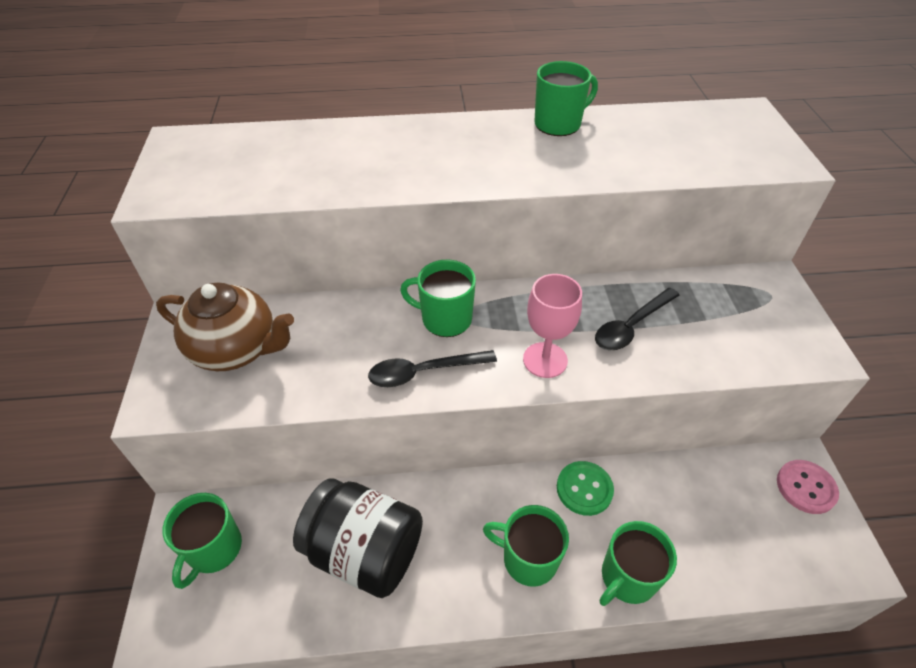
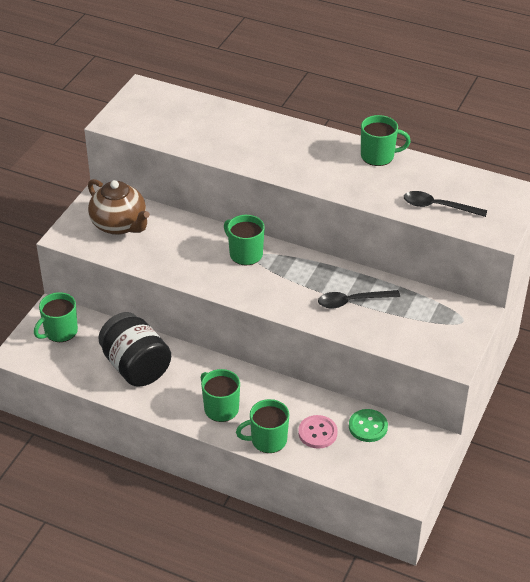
camera: 30 degrees right, 5 degrees down
black spoon [368,350,497,387] -> black spoon moved to [404,191,487,217]
pink goblet [523,274,582,378] -> none
green button [557,461,614,516] -> green button moved to [349,409,388,442]
pink button [777,460,839,514] -> pink button moved to [298,415,338,449]

